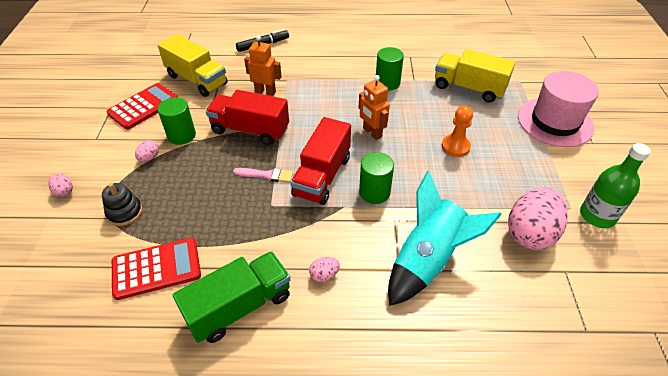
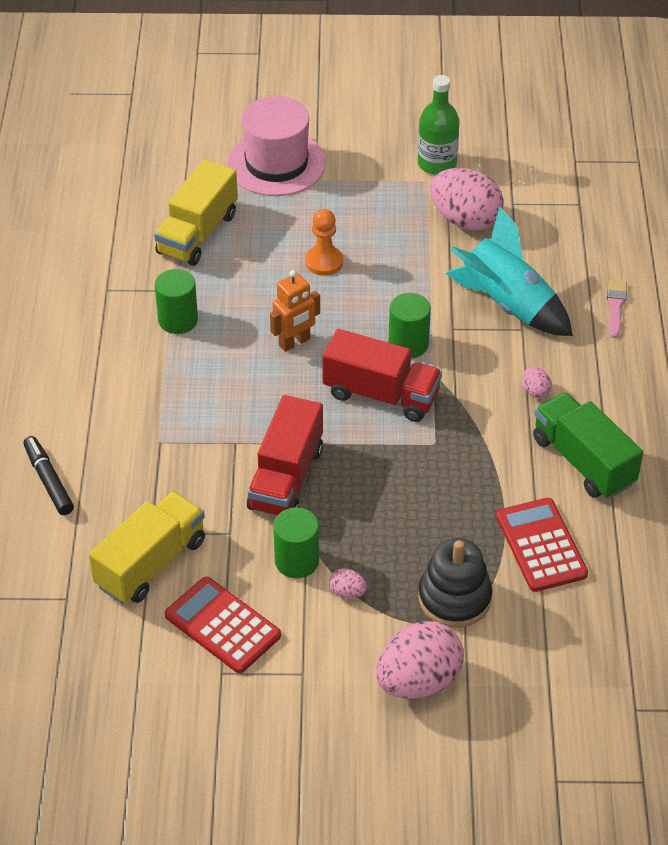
camera: 90 degrees left, 0 degrees up
pink egg [48,173,73,197] -> pink egg [376,621,464,699], size x2.35
black stacking toy [102,183,142,226] -> black stacking toy [418,538,492,628], size x1.52
pink brush [233,168,293,183] -> pink brush moved to [607,280,627,338]
orange robot [244,35,282,96] -> none

